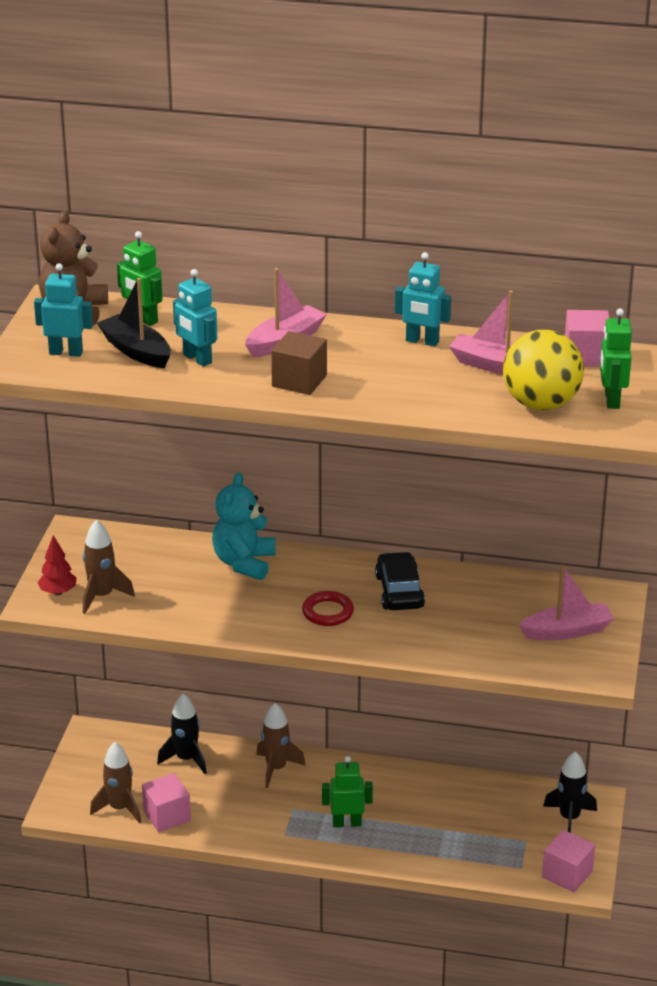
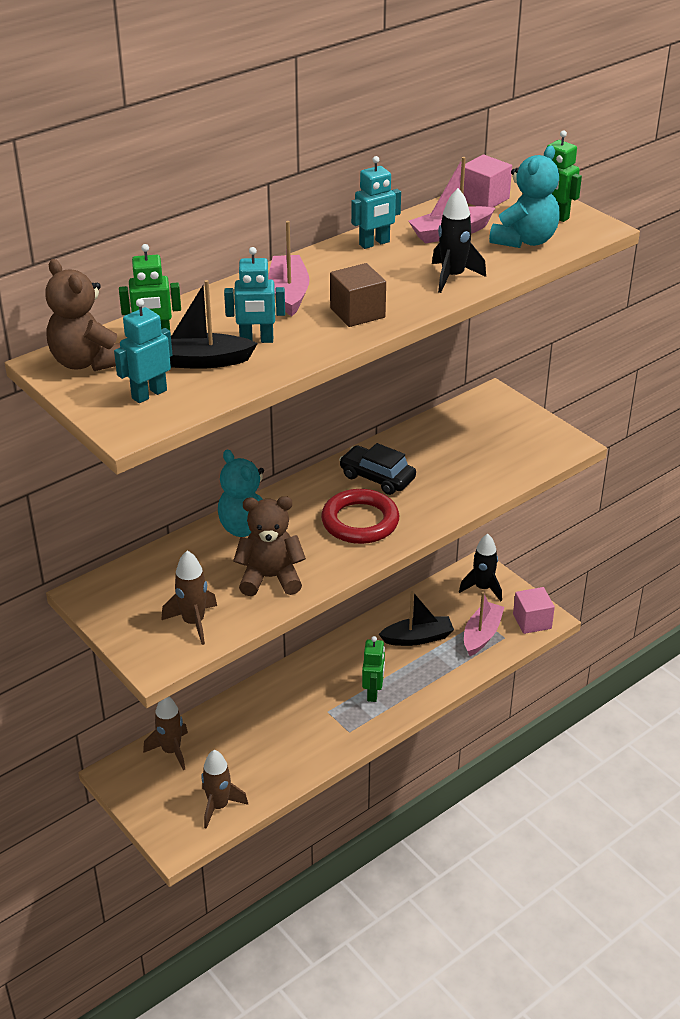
camera: 50 degrees left, 5 degrees up
red tree [37,535,76,595] -> none
pink cube [142,773,191,832] -> none
black rocket [157,694,207,774] -> black rocket moved to [432,188,486,293]
brown rocket [256,703,306,788] -> brown rocket moved to [143,697,188,770]
red ring [302,591,354,626] -> red ring [321,489,399,544], size x1.63
green robot [322,756,373,827] -> green robot turned 150 degrees clockwise [362,636,385,702]
yellow ball [503,330,584,410] -> turquoise teddy bear [489,146,560,248]
pink boat [518,565,614,640] -> pink boat moved to [464,592,504,656]
none -> brown teddy bear [233,496,306,596]
none -> black boat [379,591,454,646]

